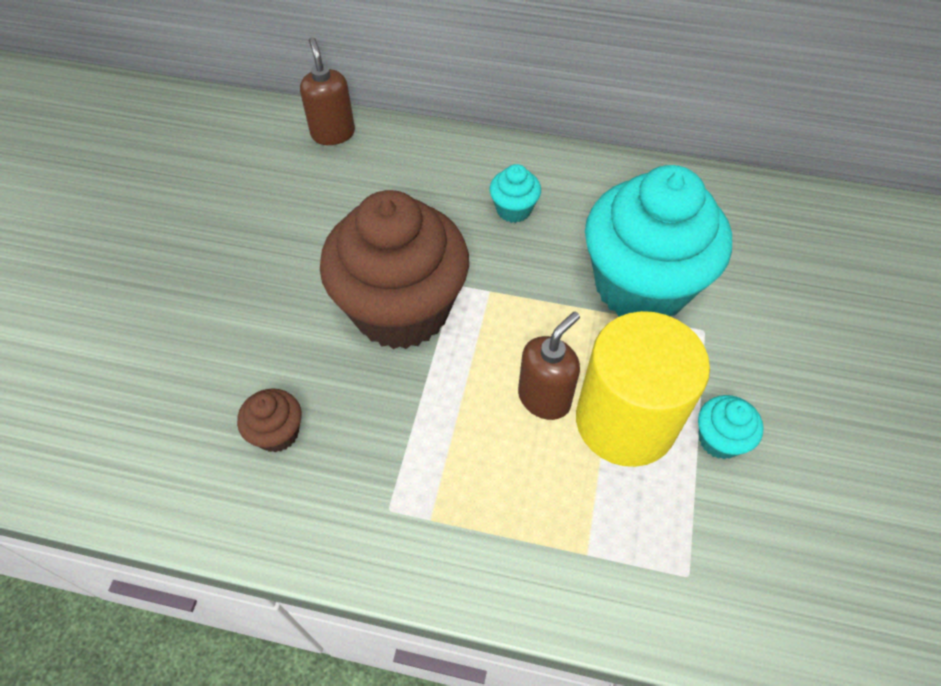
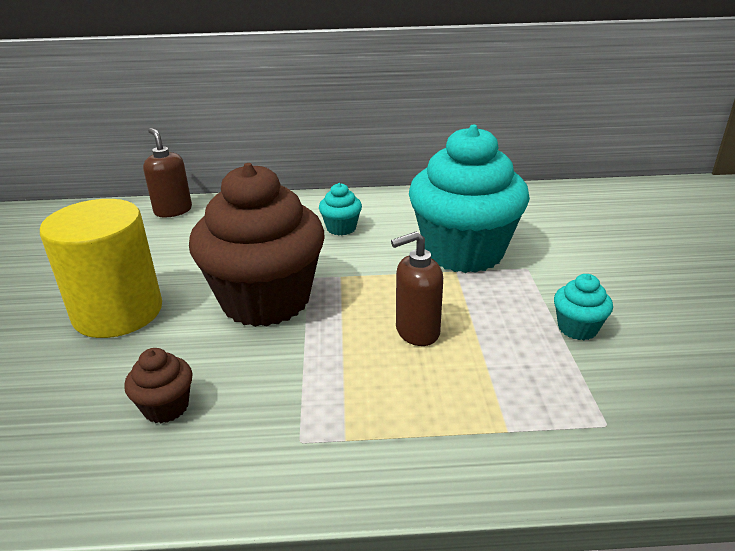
camera: 15 degrees left, 25 degrees down
brown soap dispenser [518,312,580,420] -> brown soap dispenser turned 135 degrees counterclockwise [391,231,443,346]
yellow cylinder [576,311,710,467] -> yellow cylinder moved to [40,199,162,338]

